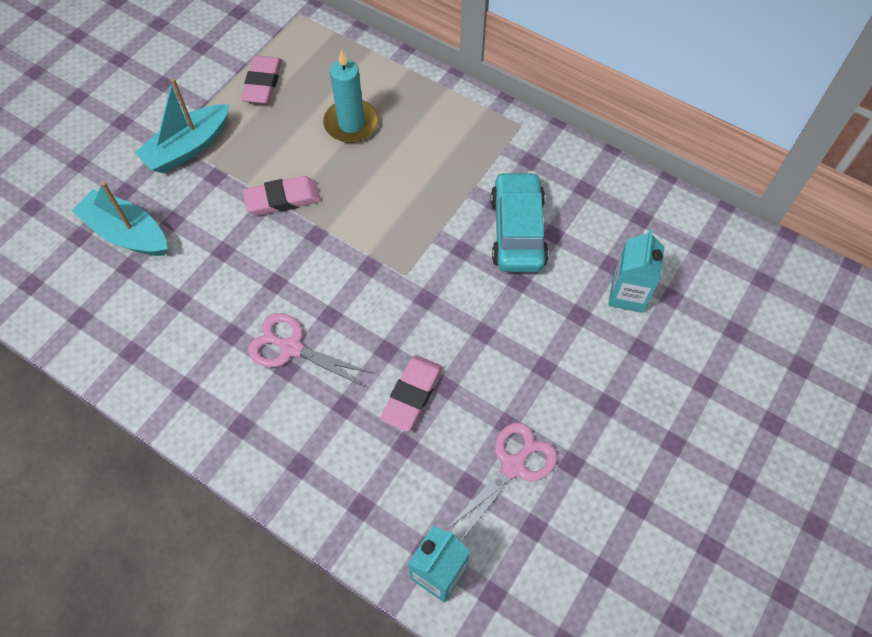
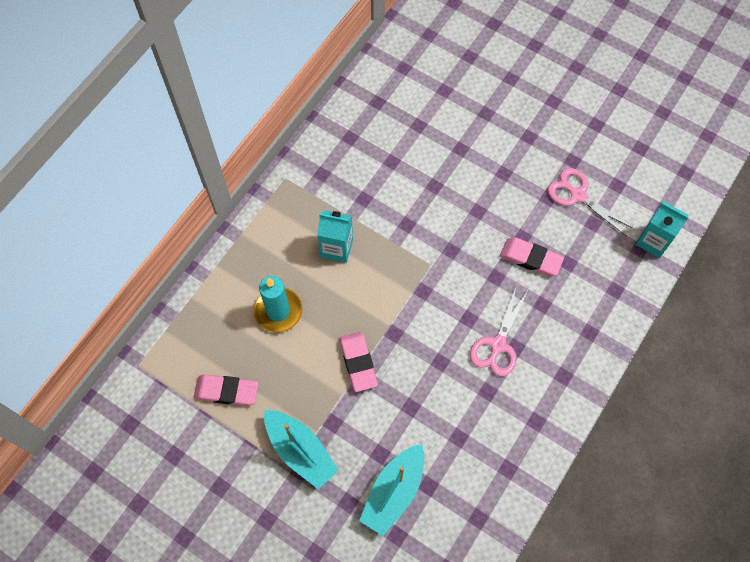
camera: 90 degrees left, 5 degrees up
turquoise car [491,171,549,272] -> none
turquoise carton [608,229,665,313] -> turquoise carton moved to [317,210,353,263]

